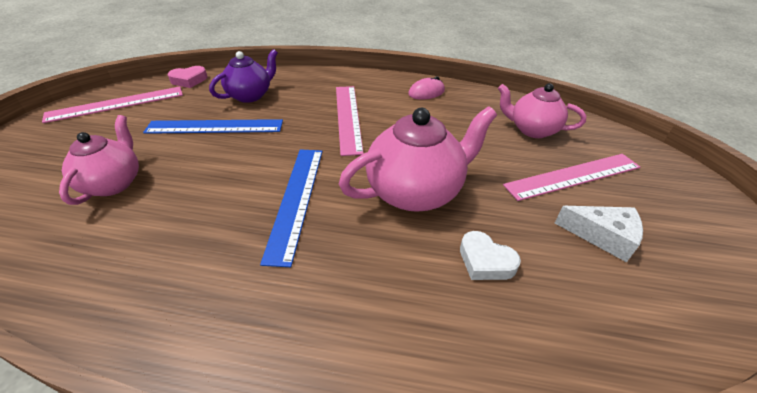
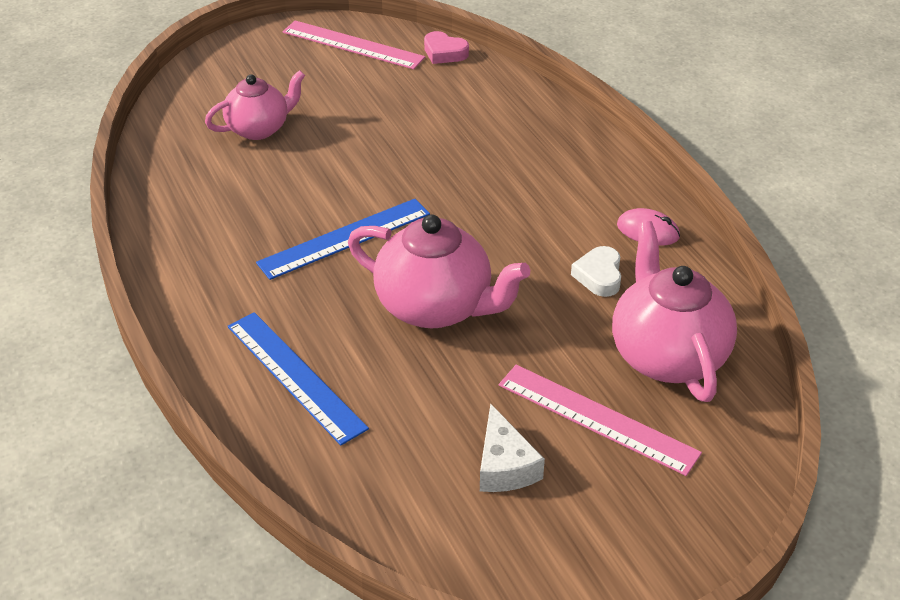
camera: 55 degrees right, 0 degrees up
blue ruler [143,119,283,134] -> blue ruler moved to [228,312,369,445]
purple teapot [209,49,278,103] -> none
pink ruler [336,86,364,156] -> none
white heart [460,231,521,280] -> white heart moved to [571,246,621,297]
pink teapot [498,83,586,138] -> pink teapot [612,221,737,402], size x1.54

